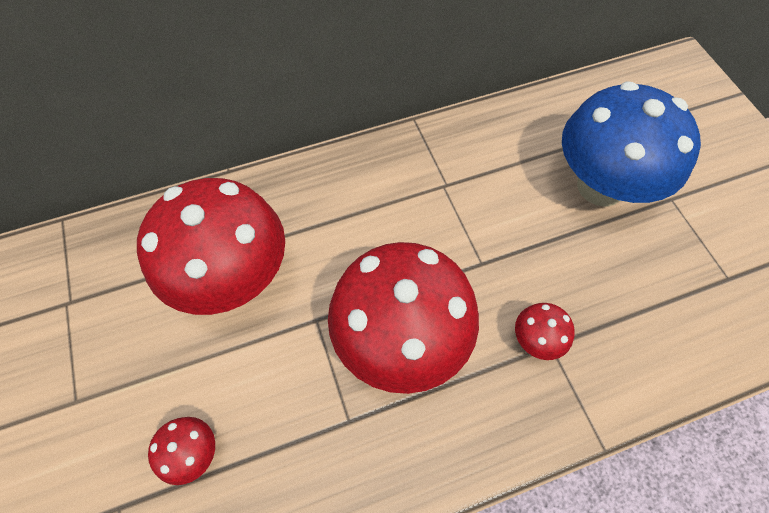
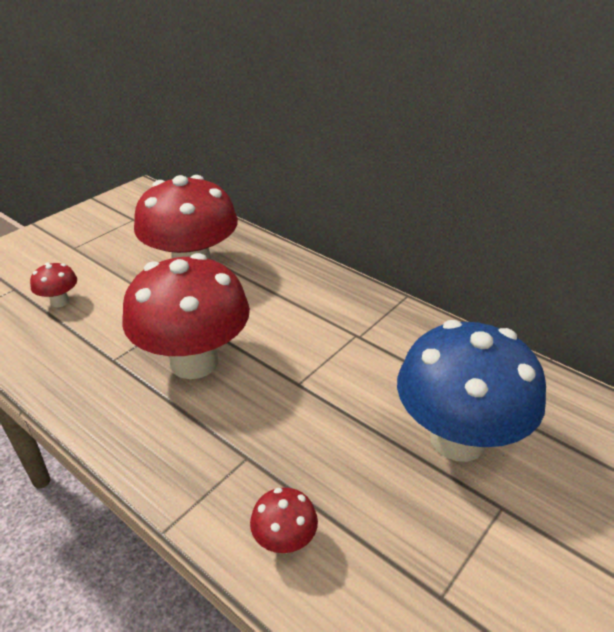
camera: 60 degrees right, 25 degrees down
red mushroom [515,303,575,360] -> red mushroom moved to [250,487,318,554]

